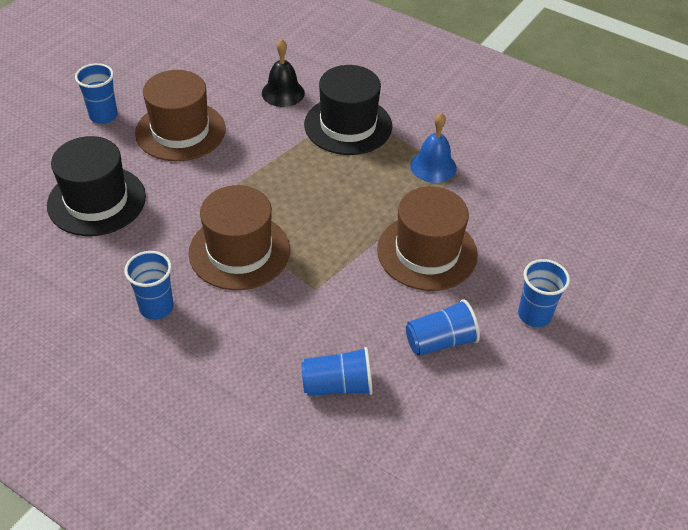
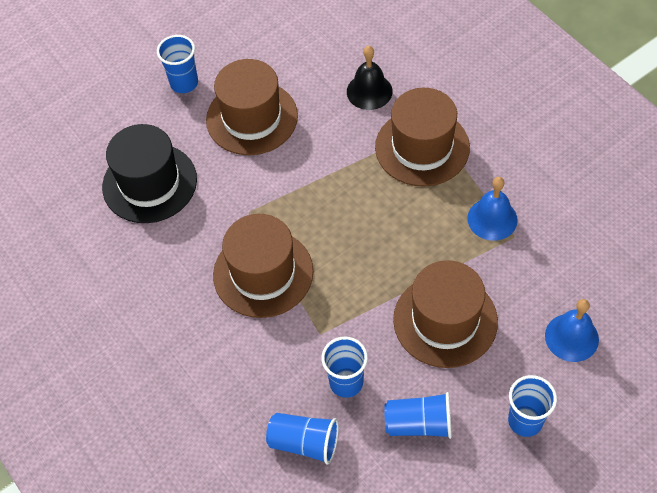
camera: 25 degrees right, 10 degrees up
blue cup [124,251,173,320] -> blue cup moved to [321,337,368,398]
black hat [304,65,392,155] -> brown hat [375,88,470,187]
none -> blue bell [545,299,599,362]

